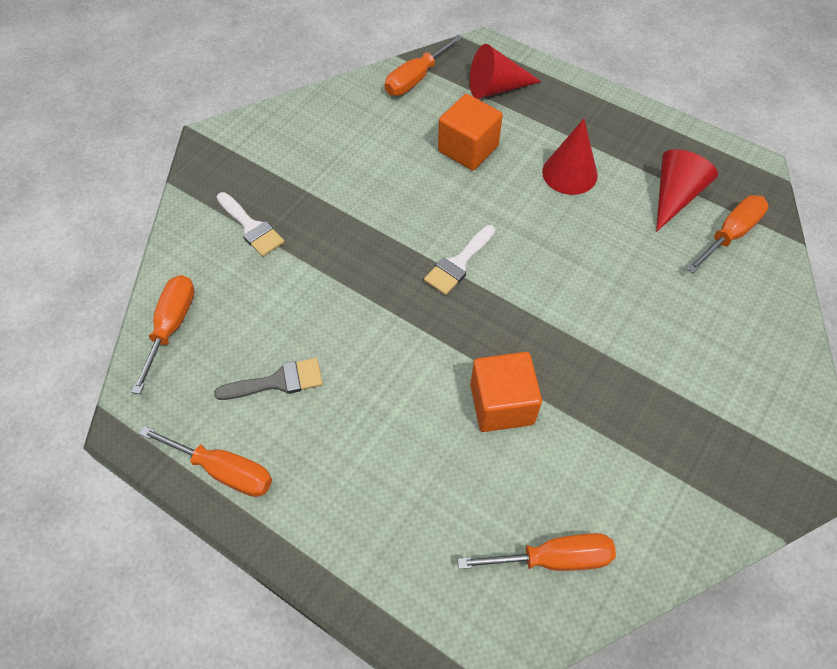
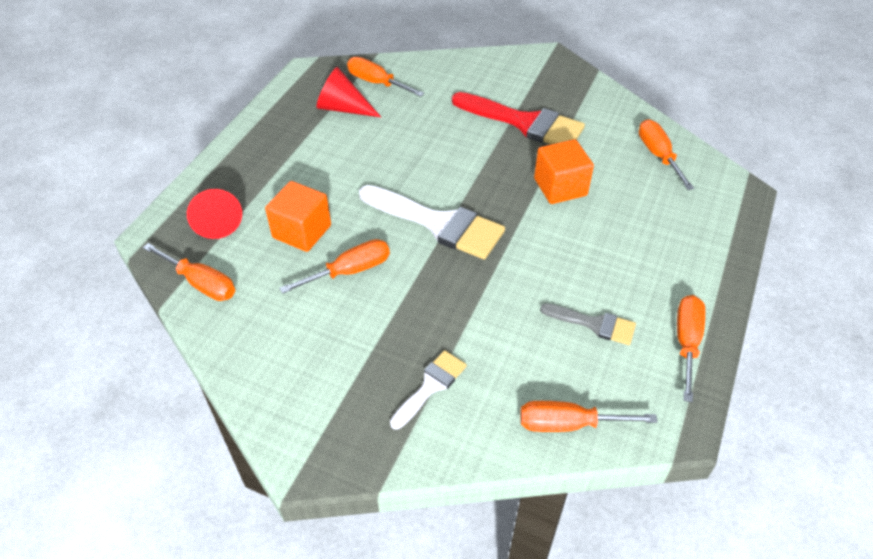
camera: 100 degrees left, 10 degrees down
grey brush [214,358,323,400] -> grey brush turned 135 degrees clockwise [540,303,636,345]
white brush [424,225,496,295] -> white brush [359,185,505,259], size x1.85
red cone [542,119,598,195] -> none
none -> orange screwdriver [279,239,390,294]
none -> red brush [452,92,585,144]

